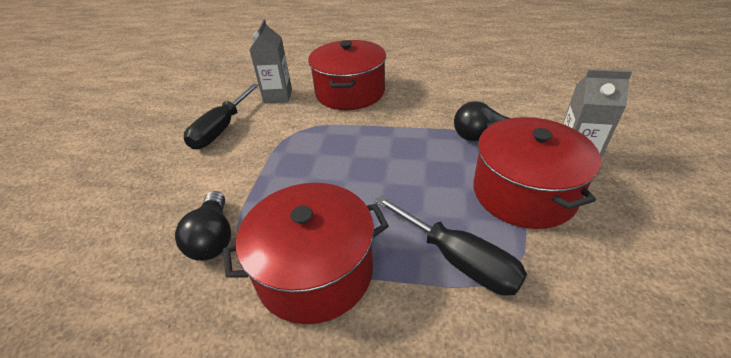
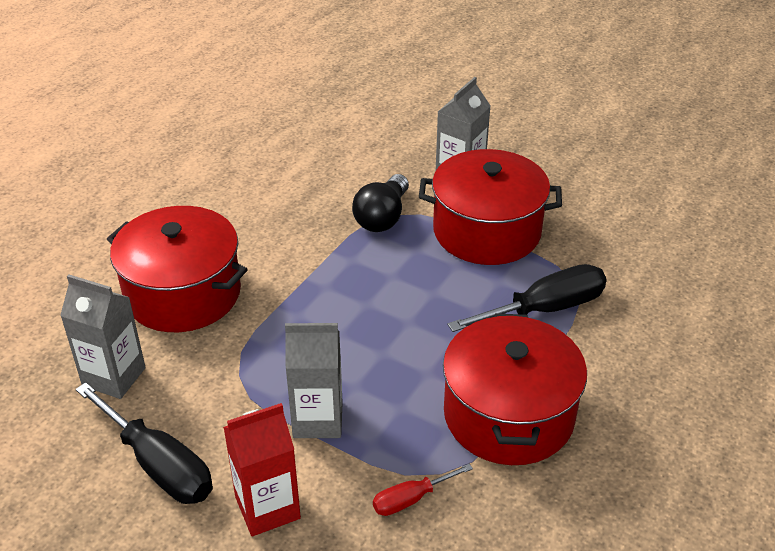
camera: 70 degrees left, 0 degrees up
black light bulb [175,191,231,261] -> red screwdriver [373,464,473,516]
none -> red carton [223,403,301,536]
none -> grey carton [285,323,343,438]

